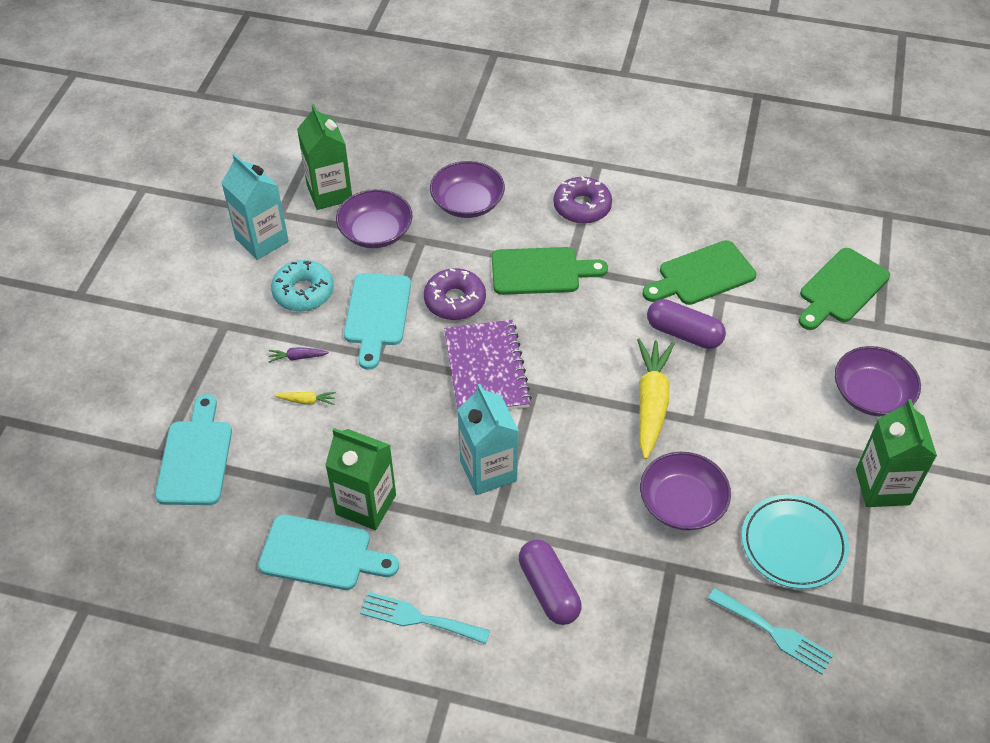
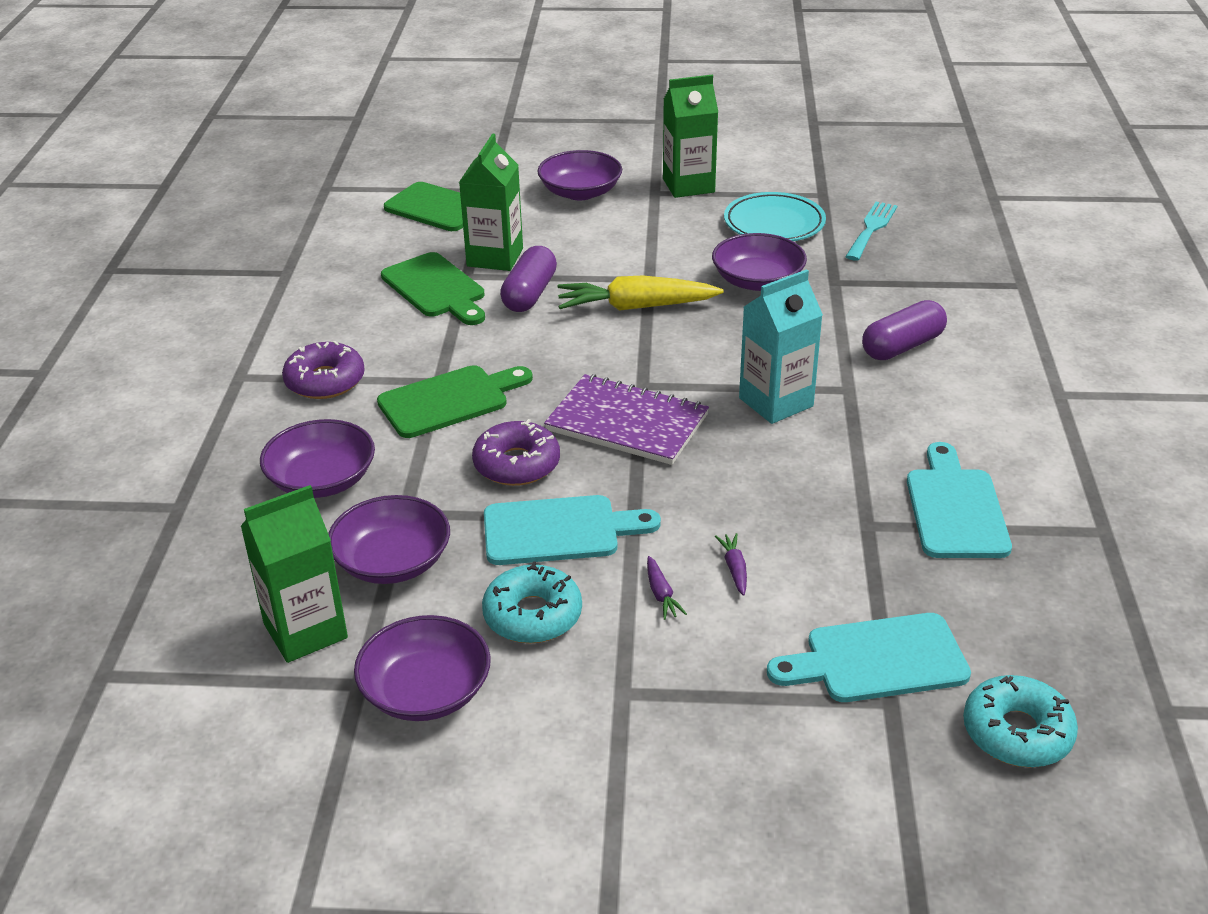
camera: 100 degrees left, 15 degrees down
turquoise carton [221,153,289,260] -> purple bowl [354,615,491,721]
yellow carrot [274,391,336,405] -> purple carrot [715,533,747,596]
green carton [325,428,396,530] -> green carton moved to [459,134,523,271]
turquoise fork [360,592,490,644] -> none
purple notebook [444,320,532,410] -> purple notebook turned 45 degrees clockwise [544,374,709,465]
green cutting board [492,247,608,295] -> green cutting board turned 75 degrees clockwise [377,365,533,438]
none -> turquoise donut [963,675,1078,768]

